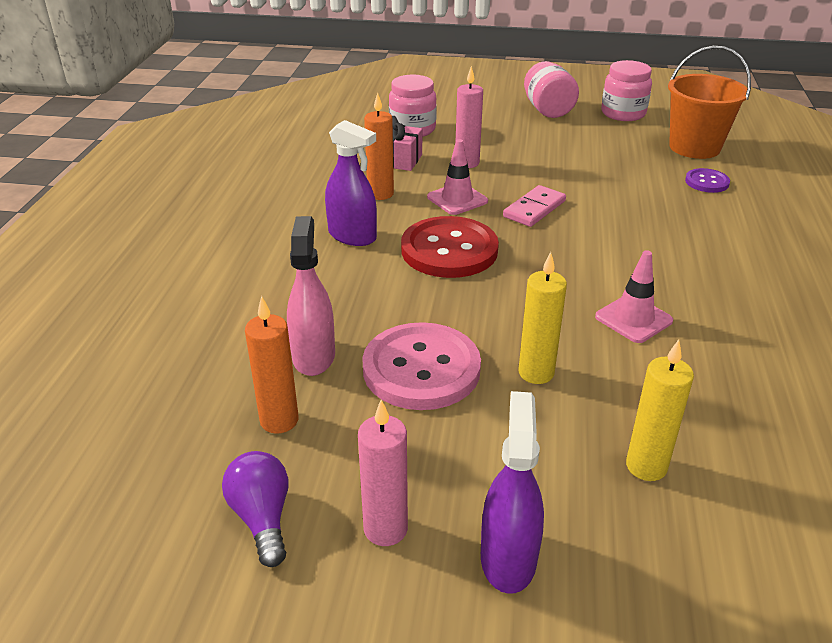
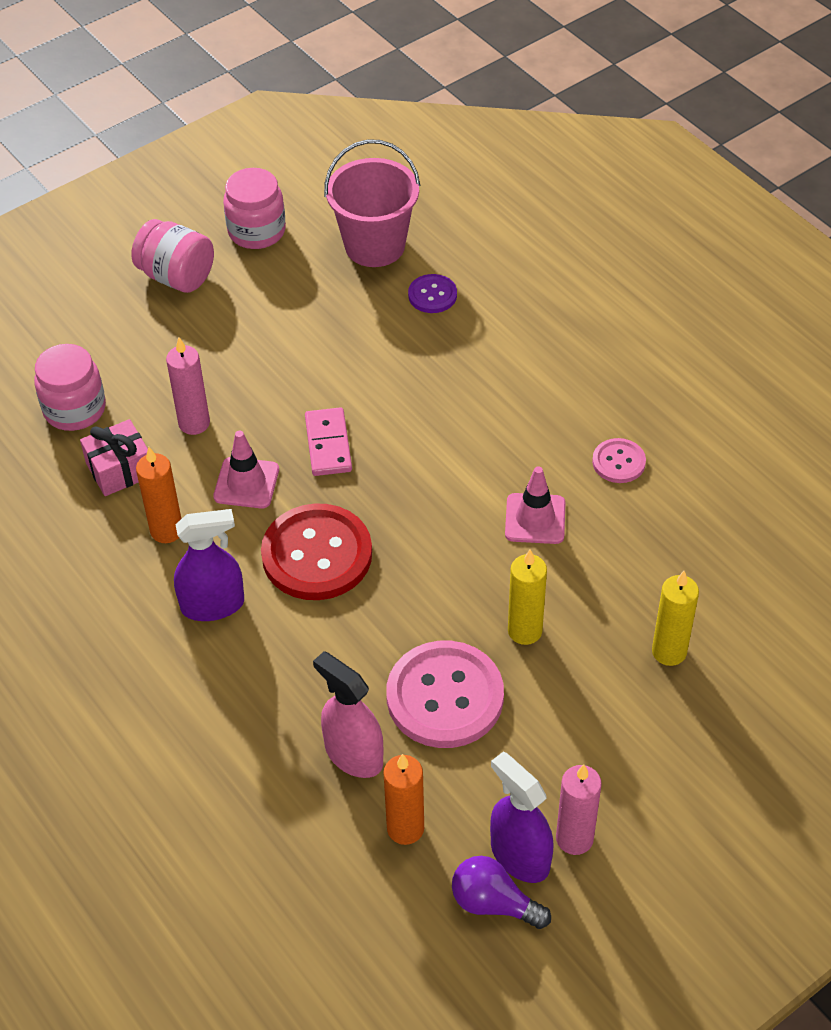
camera: 45 degrees left, 15 degrees up
purple spray bottle [481,391,544,594] -> purple spray bottle moved to [490,752,554,883]
orange bucket [668,46,751,159] -> pink bucket [324,139,420,267]
none -> pink button [592,438,646,483]

